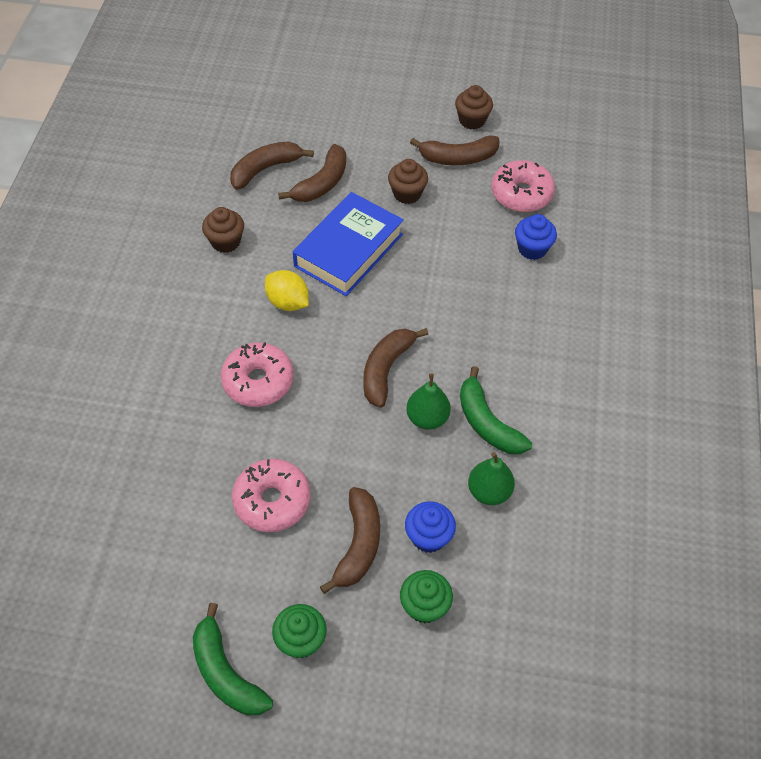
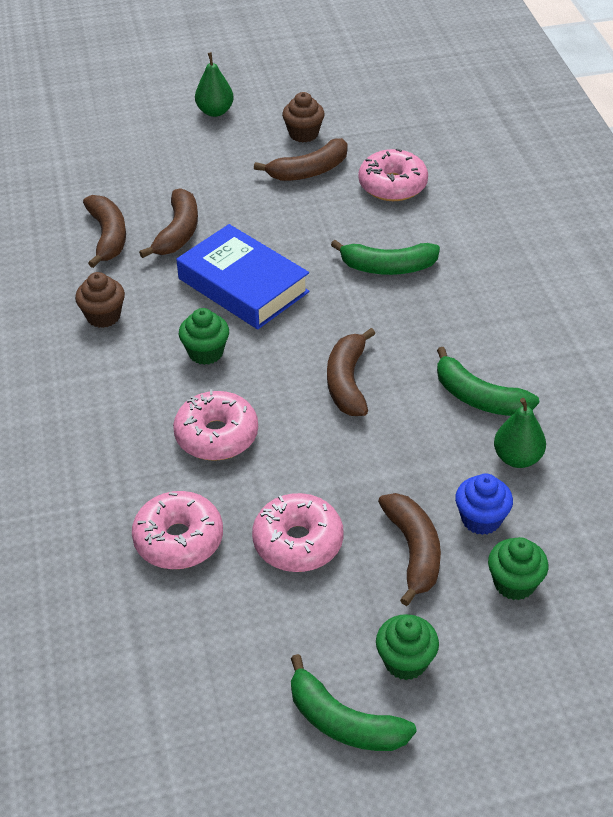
camera: 20 degrees left, 10 degrees down
brown banana [230,142,314,190] -> brown banana turned 135 degrees clockwise [83,195,126,268]
yellow lemon [265,270,309,311] -> green cupcake [179,308,229,365]
blue book [293,192,404,296] -> blue book turned 60 degrees counterclockwise [177,224,309,329]
brown cupcake [388,159,428,204] -> none
green pear [406,373,451,430] -> green pear moved to [195,52,234,117]
blue cupcake [515,214,557,260] -> none
none -> pink donut [132,491,223,569]
none -> green banana [331,240,440,275]

